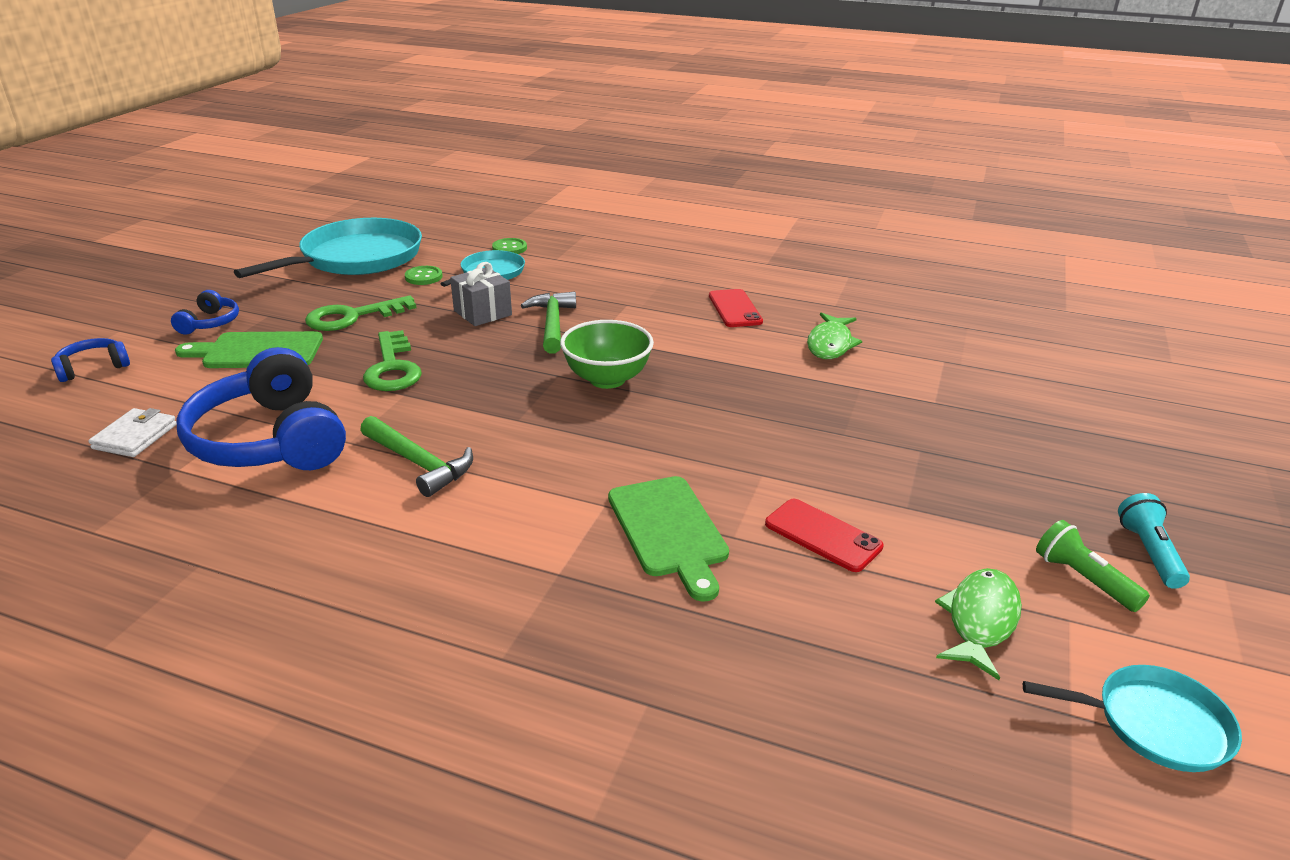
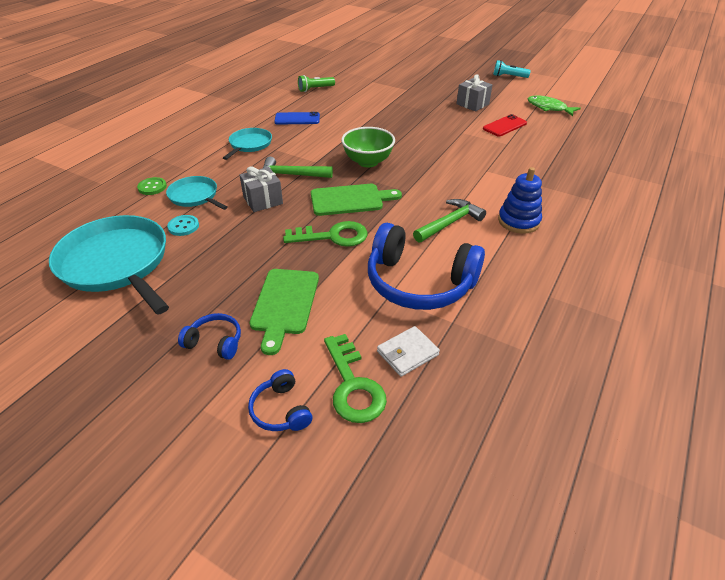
camera: 80 degrees left, 10 degrees up
white wallet [88,408,177,457] -> white wallet turned 60 degrees counterclockwise [377,326,440,377]
blue headphones [177,347,346,470] -> blue headphones turned 45 degrees clockwise [368,223,485,310]
green key [305,295,417,331] -> green key moved to [324,334,387,423]
green button [405,266,443,285] -> turquoise button [167,215,199,236]
green cutting board [608,476,729,602] -> green cutting board moved to [311,184,402,216]
red phone [709,289,763,327] -> blue phone [274,112,320,125]
green fish [807,313,862,359] -> none
turquoise pan [1023,665,1242,772] -> turquoise pan moved to [223,128,272,160]
green flashlight [1036,520,1150,612] -> green flashlight moved to [298,75,335,92]
none -> grey gift [457,74,492,111]
none -> blue stacking toy [498,167,542,234]

